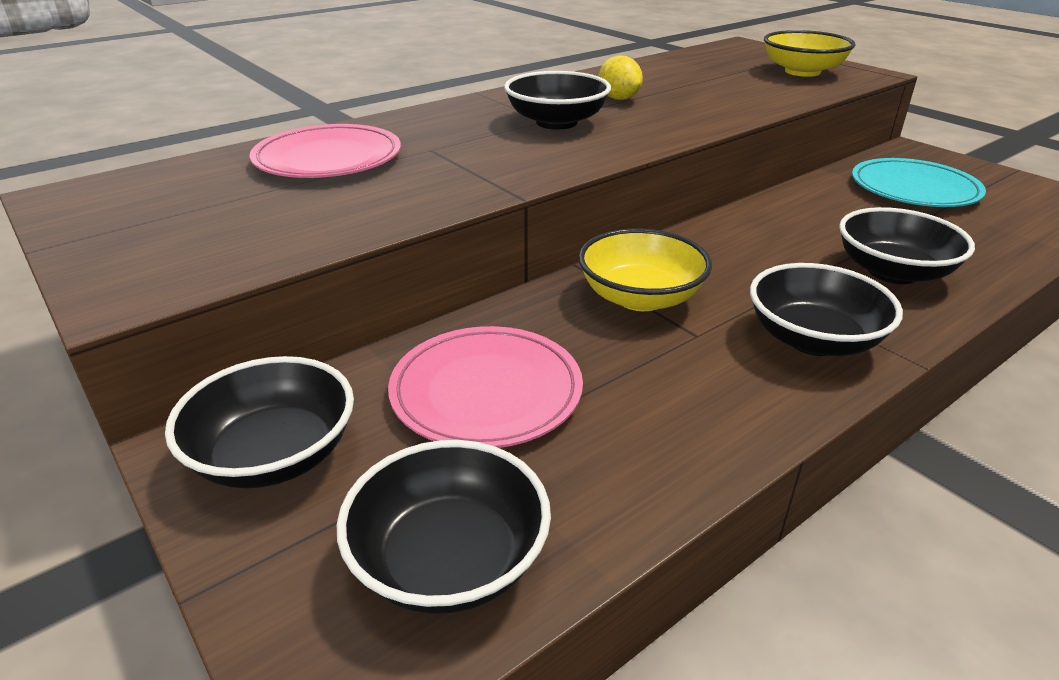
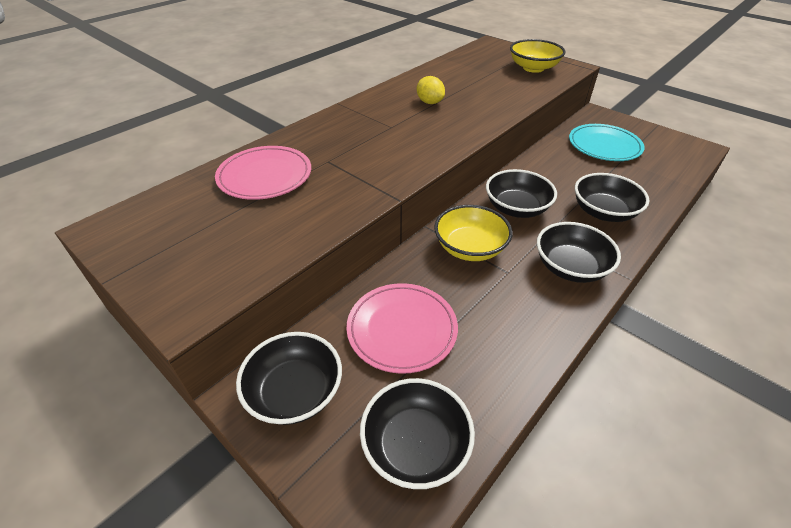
camera: 10 degrees left, 10 degrees up
black bowl [504,71,611,130] -> black bowl moved to [486,169,557,218]

